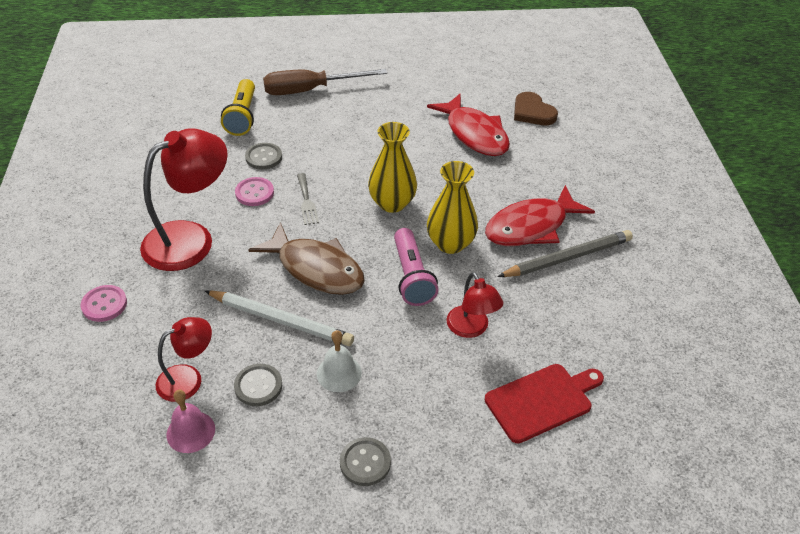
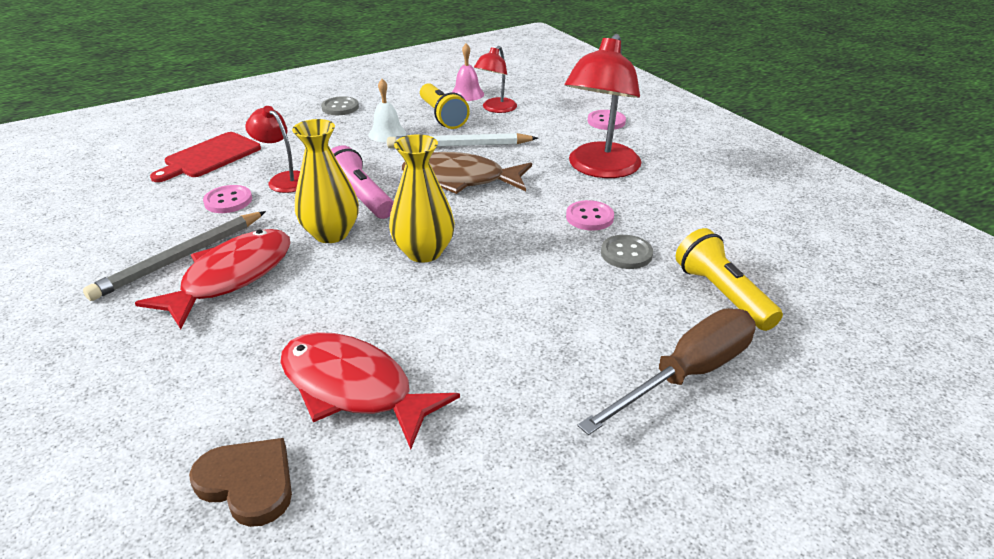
camera: 155 degrees right, 10 degrees down
grey button [234,364,282,406] -> yellow flashlight [420,83,470,129]
grey fork [297,173,319,225] -> none
none -> pink button [203,185,252,213]

